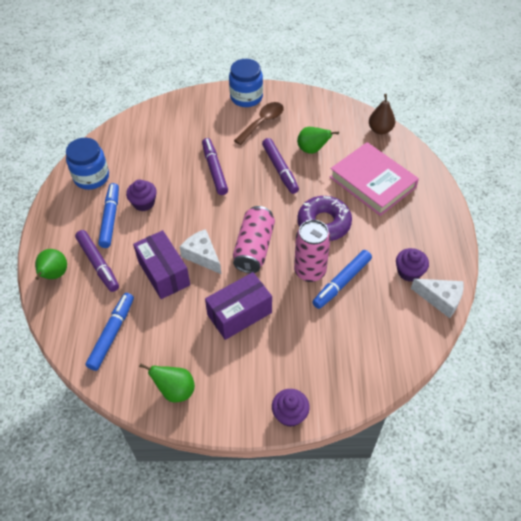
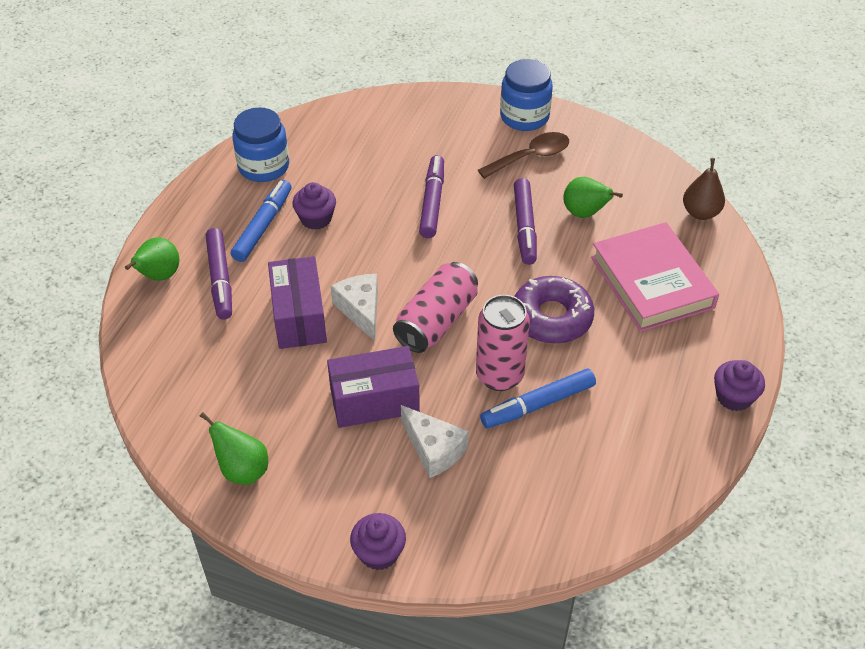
camera: 20 degrees right, 5 degrees down
blue marker [86,293,134,371] -> none
purple cupcake [396,248,429,282] -> purple cupcake moved to [714,360,765,411]
white cheese [411,279,464,318] -> white cheese moved to [401,405,469,478]

